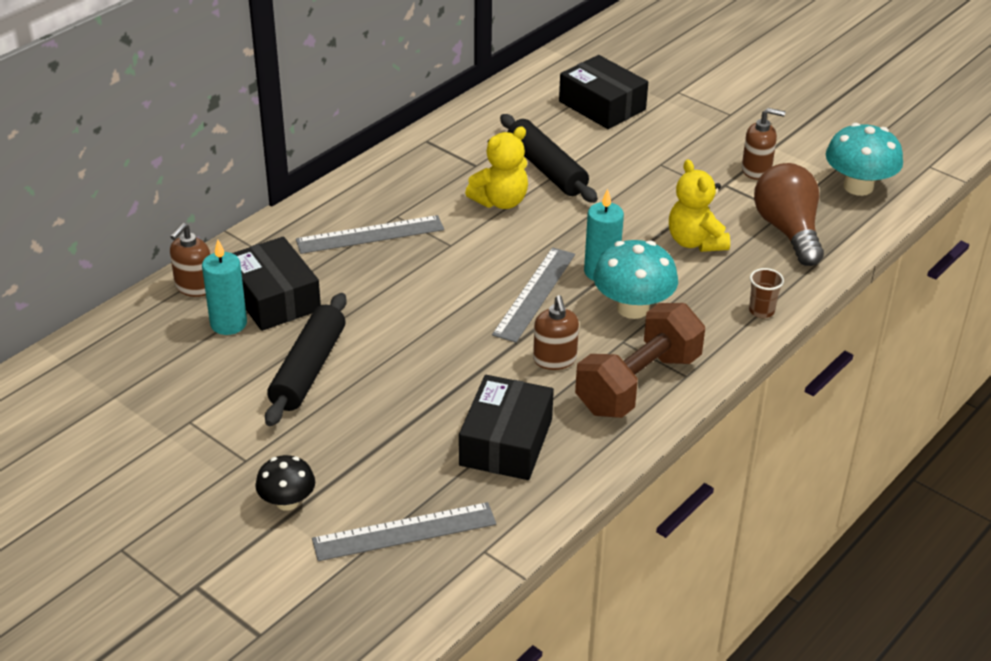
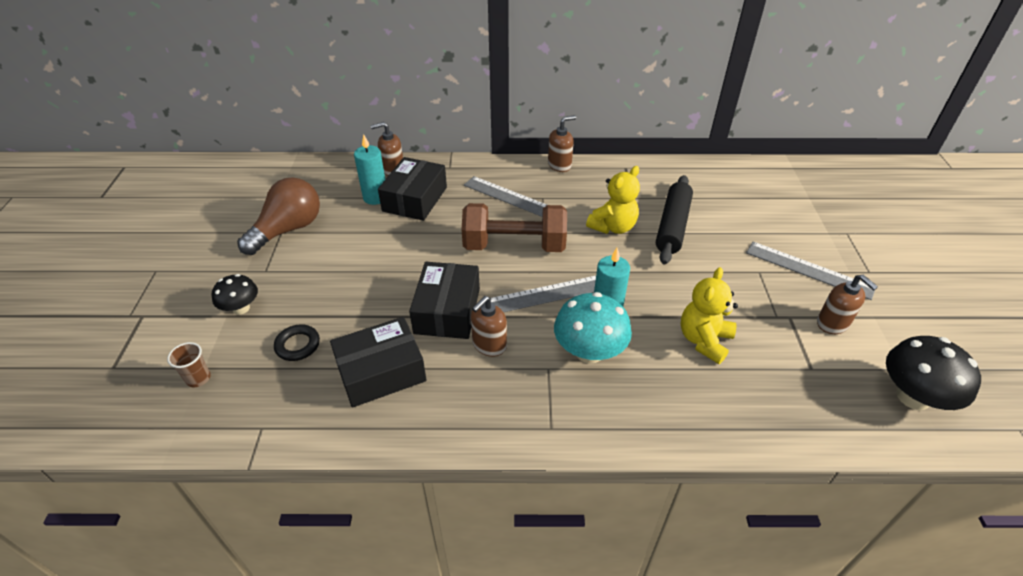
camera: 50 degrees right, 5 degrees up
black rolling pin [265,293,347,426] -> none
grey ruler [312,502,496,561] -> grey ruler moved to [746,242,875,300]
yellow teddy bear [465,127,528,209] -> yellow teddy bear turned 60 degrees counterclockwise [586,166,640,234]
black box [559,55,648,129] -> black box moved to [409,262,480,339]
brown dumbbell [575,303,705,418] -> brown dumbbell moved to [462,203,567,252]
brown cup [749,268,784,318] -> brown cup moved to [167,342,211,387]
brown light bulb [754,163,824,266] -> brown light bulb moved to [237,177,320,255]
turquoise mushroom [826,123,903,196] -> black mushroom [886,336,981,410]
none -> black ring [274,324,320,361]
none -> brown soap dispenser [548,115,576,172]

